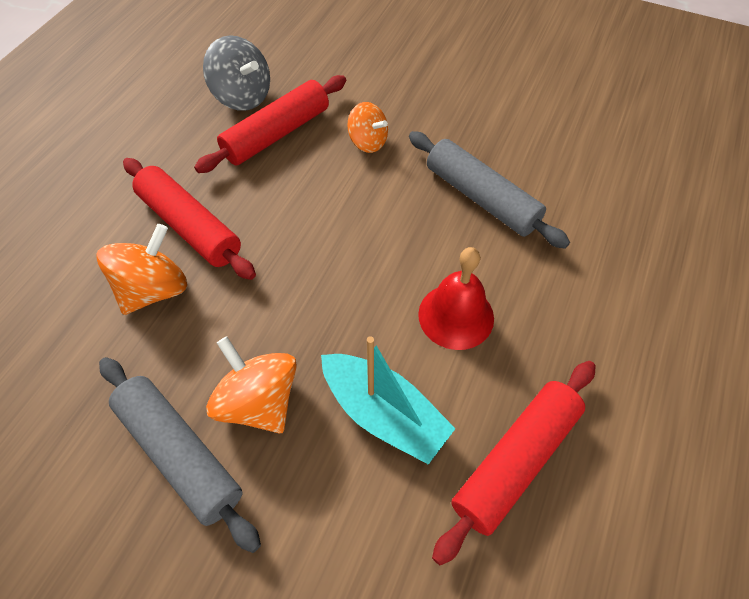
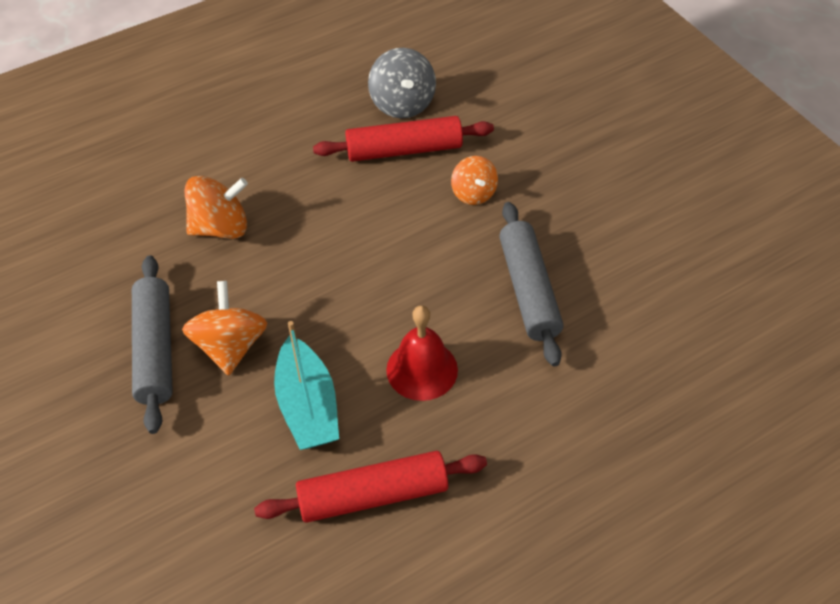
camera: 35 degrees right, 5 degrees down
red rolling pin [123,158,256,280] -> none

